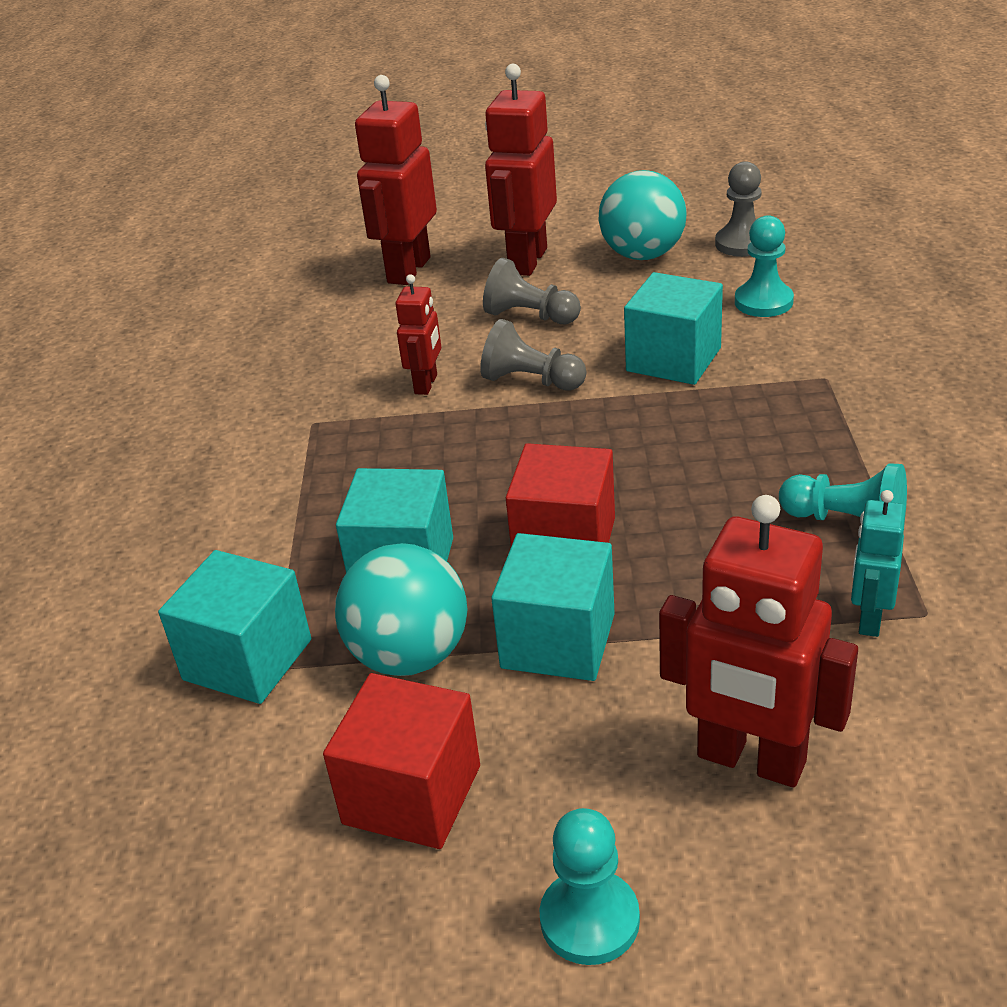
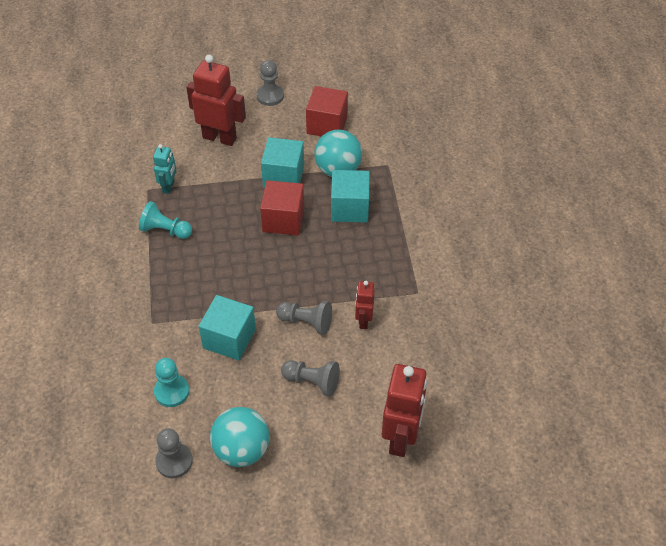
camera: 170 degrees right, 15 degrees up
turquoise cube [158,550,311,704] -> none
red robot [485,64,557,276] -> none
turquoise pawn [539,808,640,965] -> grey pawn [256,60,284,106]

